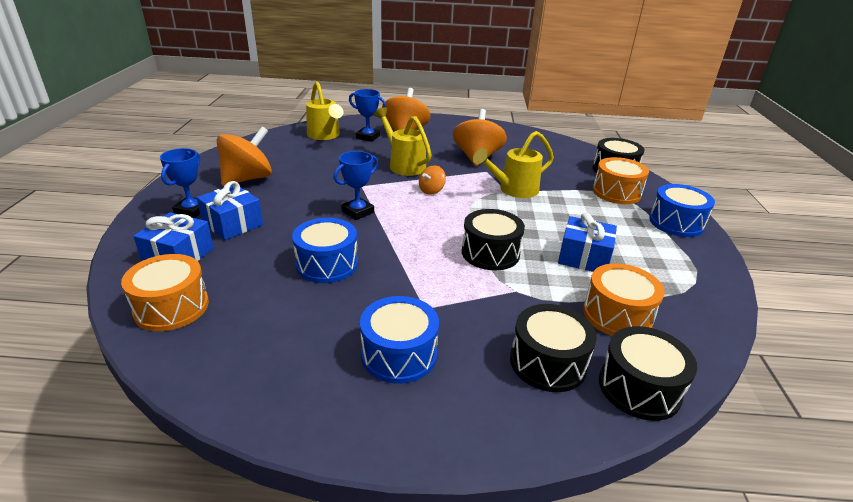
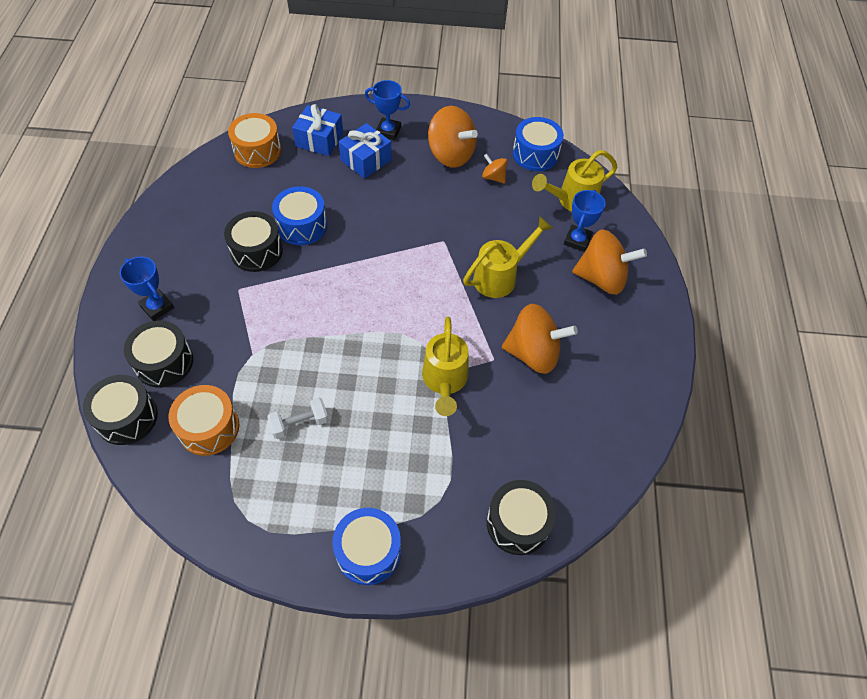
camera: 90 degrees right, 25 degrees up
blue trophy [334,151,378,220] -> blue trophy moved to [120,257,174,321]
blue drum [360,296,439,384] -> blue drum moved to [513,117,564,171]
orange spinning top [419,165,446,195] -> orange spinning top moved to [482,154,507,183]
black drum [462,209,525,270] -> black drum moved to [224,211,283,272]
yellow watering can [473,131,554,198] -> yellow watering can turned 150 degrees counterclockwise [422,316,469,416]
blue gift [558,213,617,272] -> white dumbbell [267,398,329,439]
orange drum [593,157,649,204] -> none

